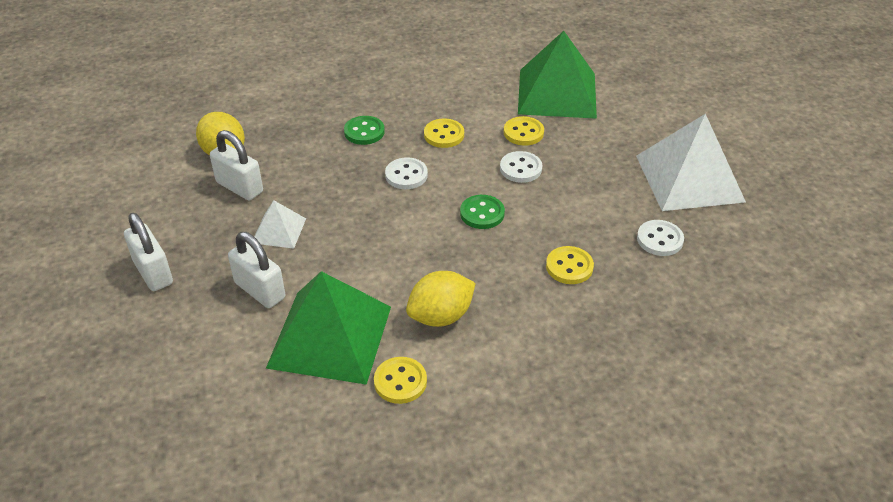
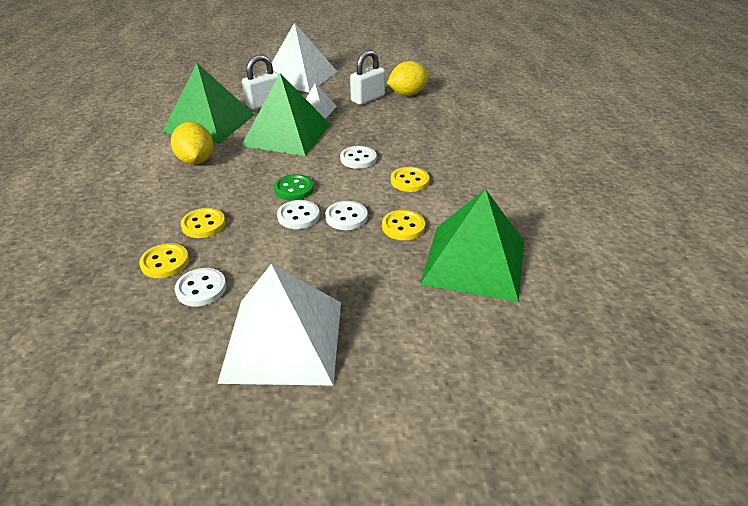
camera: 100 degrees right, 5 degrees down
white padlock [124,213,173,291] -> white pyramid [272,22,337,92]
green button [344,116,385,145] -> none
yellow button [374,357,427,404] -> yellow button moved to [139,243,189,278]
none -> green pyramid [241,73,331,156]
none -> white button [277,200,320,229]

